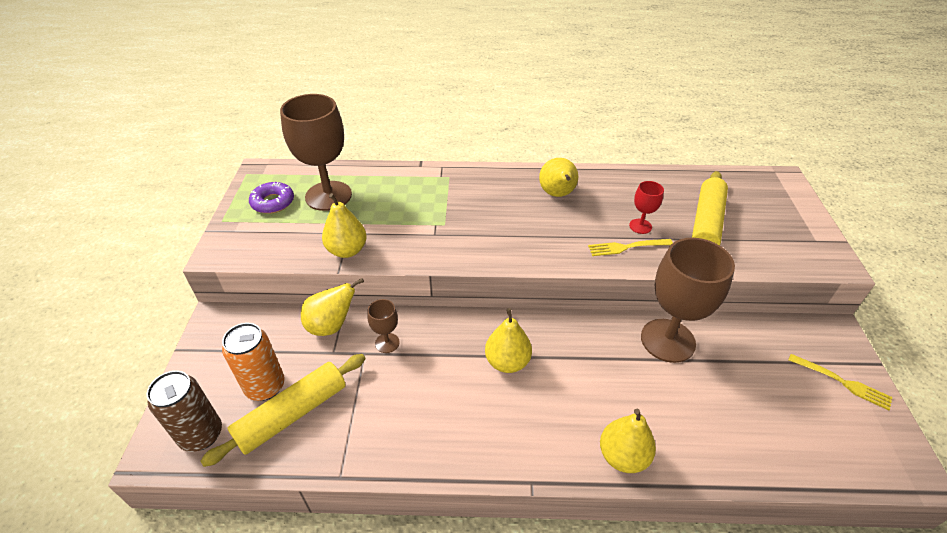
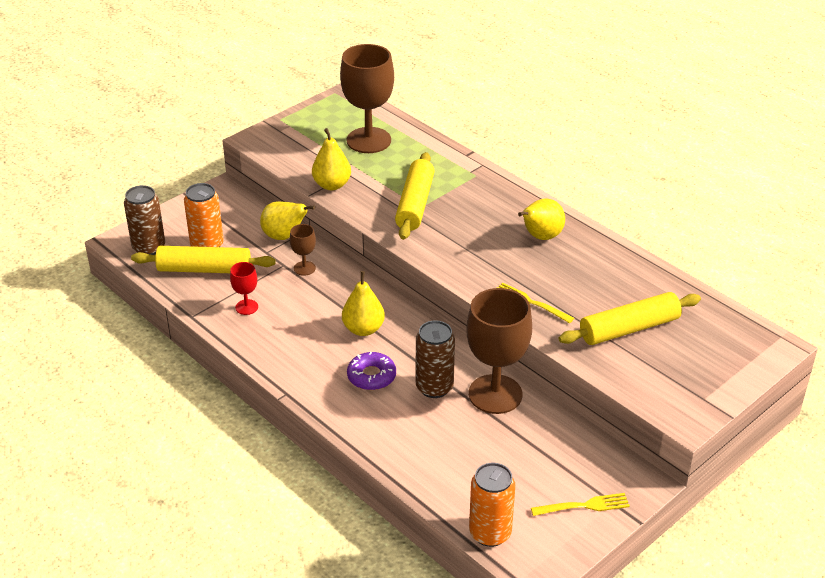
camera: 45 degrees right, 5 degrees down
purple donut [249,182,294,214] -> purple donut moved to [347,352,396,390]
yellow pear [600,409,656,473] -> none
red goblet [629,181,664,234] -> red goblet moved to [230,262,258,315]
yellow fork [788,354,892,410] -> yellow fork turned 90 degrees counterclockwise [531,493,630,516]
none -> yellow rolling pin [395,152,435,240]
none -> brown can [416,320,455,398]
none -> orange can [469,463,515,547]

